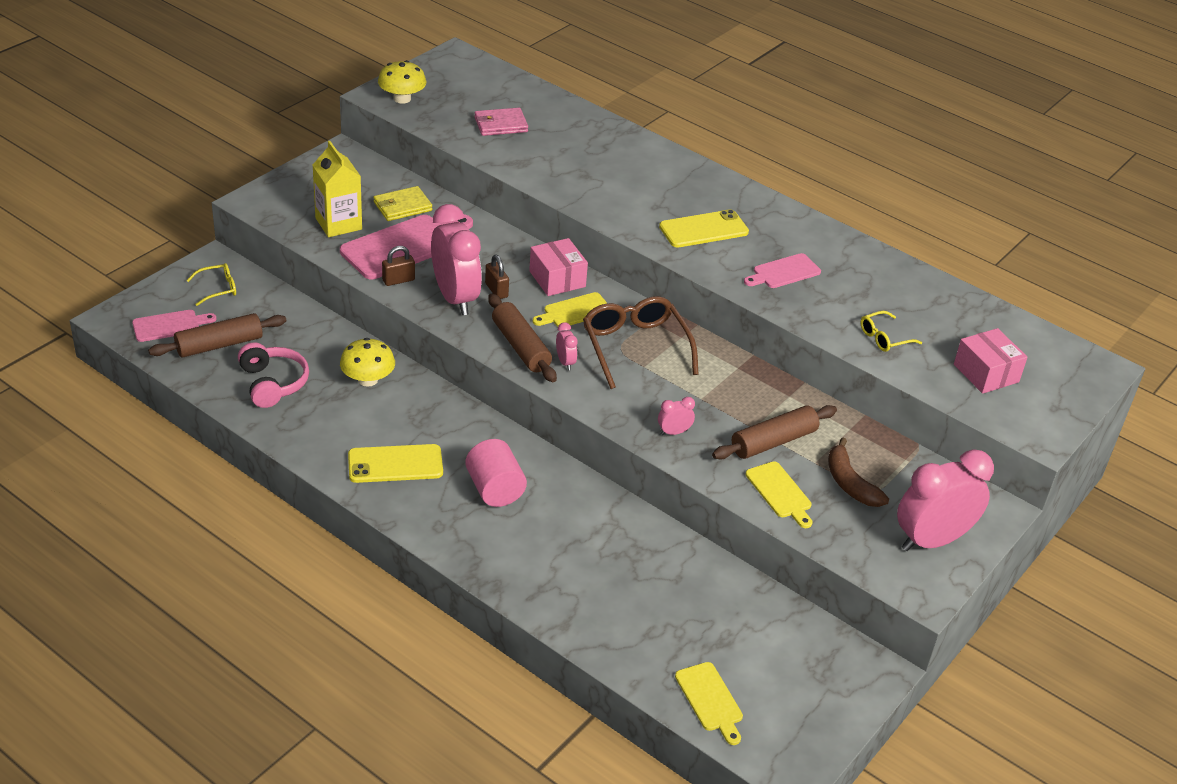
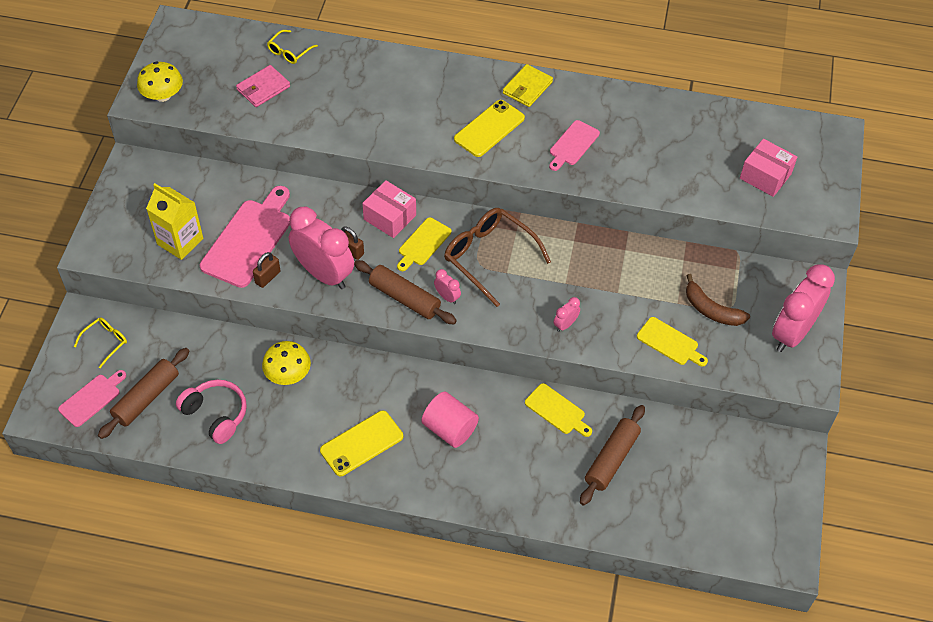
camera: 25 degrees left, 15 degrees up
yellow wallet [373,186,432,221] -> yellow wallet moved to [503,64,553,107]
yellow cutting board [675,662,743,745] -> yellow cutting board moved to [525,383,592,437]
brown rolling pin [712,405,837,460] -> brown rolling pin moved to [580,405,645,505]
yellow glasses [861,311,922,352] -> yellow glasses moved to [267,30,318,64]

